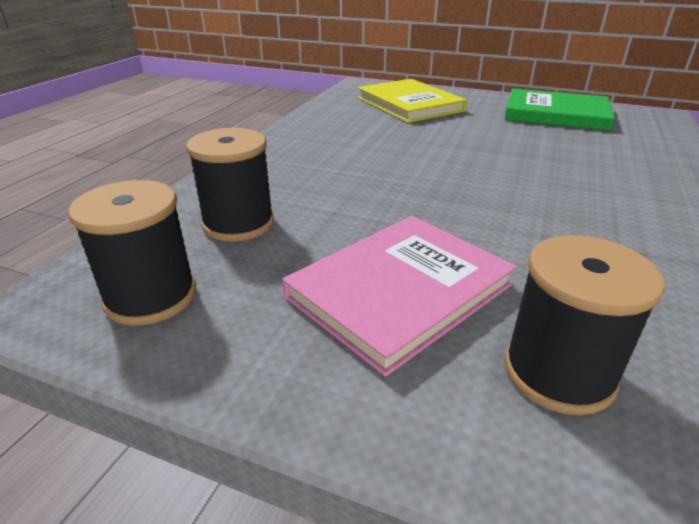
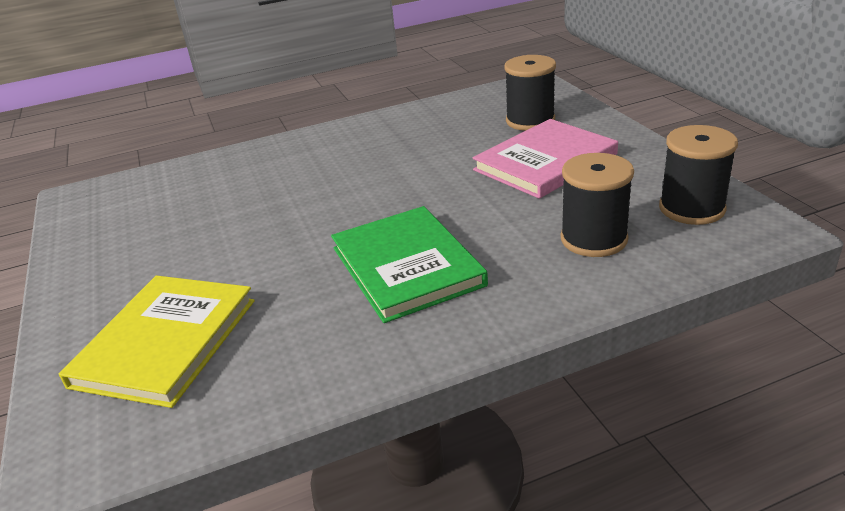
camera: 130 degrees left, 0 degrees up
pink book [282,216,517,377] -> pink book turned 45 degrees counterclockwise [473,119,618,199]
green book [505,88,615,131] -> green book moved to [331,206,488,323]

